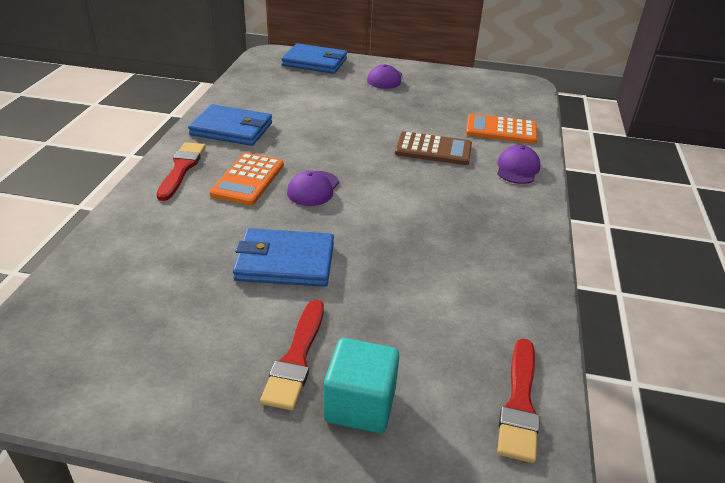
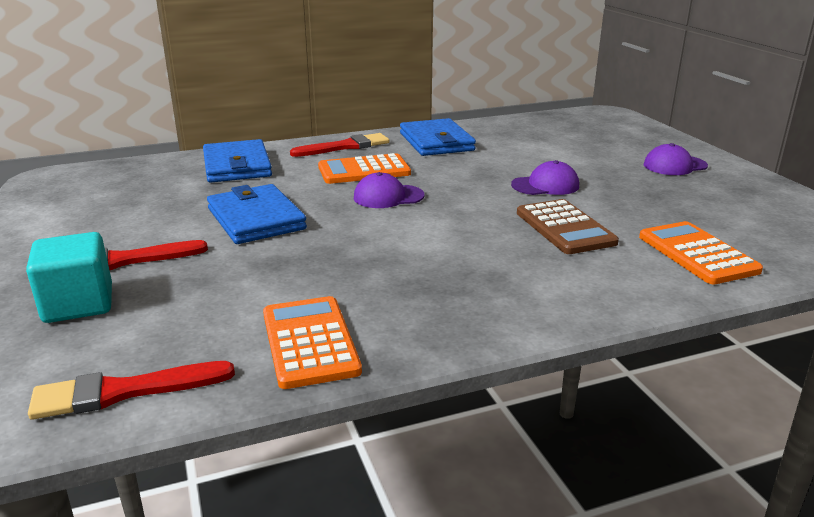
camera: 60 degrees right, 10 degrees down
blue wallet [282,43,347,74] -> blue wallet moved to [203,139,272,183]
purple cap [497,145,540,184] -> purple cap moved to [511,160,579,195]
none -> orange calculator [263,296,362,389]

